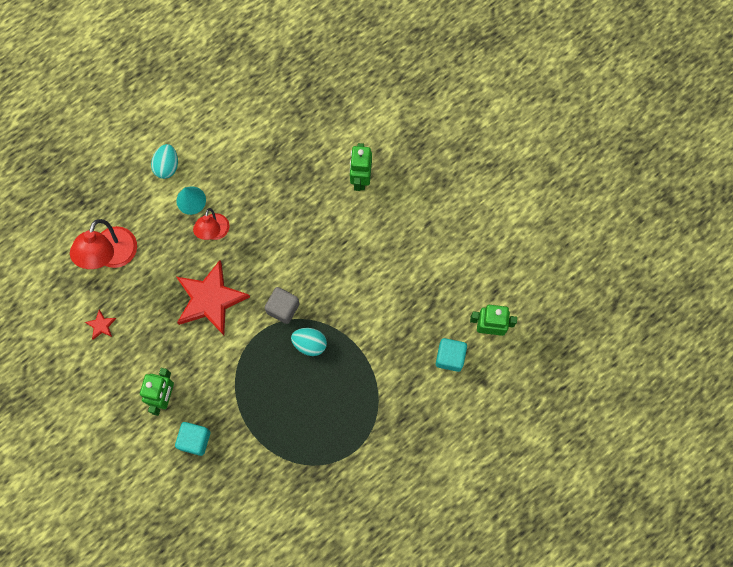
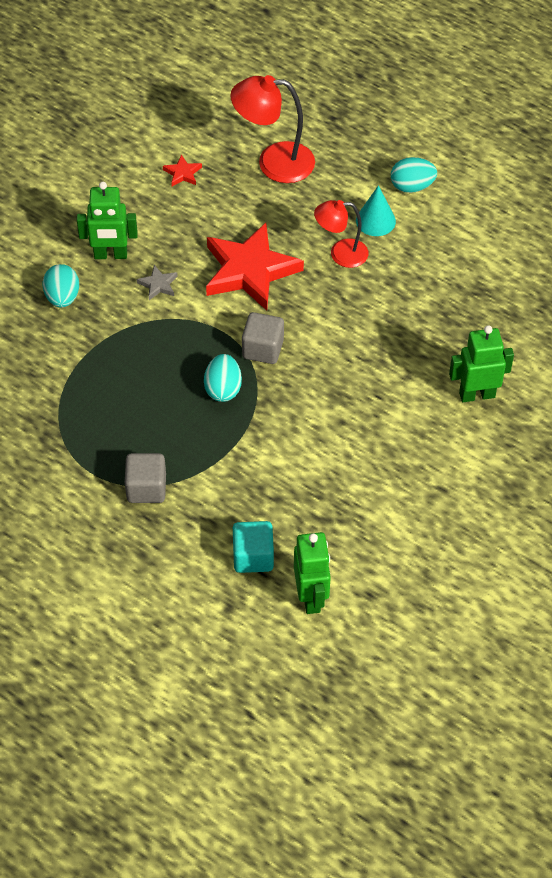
camera: 75 degrees right, 20 degrees down
turquoise cube [175,422,210,456] -> turquoise egg [43,264,79,308]
none -> grey cube [125,453,166,503]
none -> grey star [137,265,177,300]

